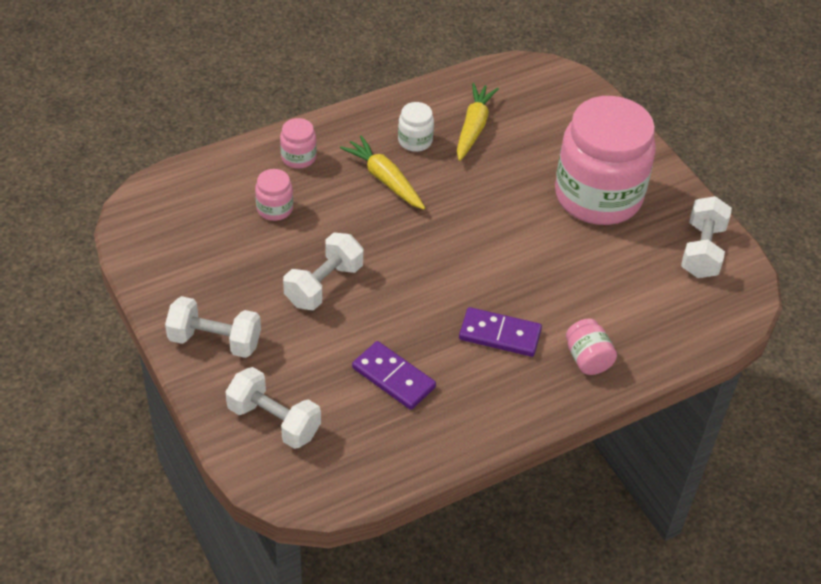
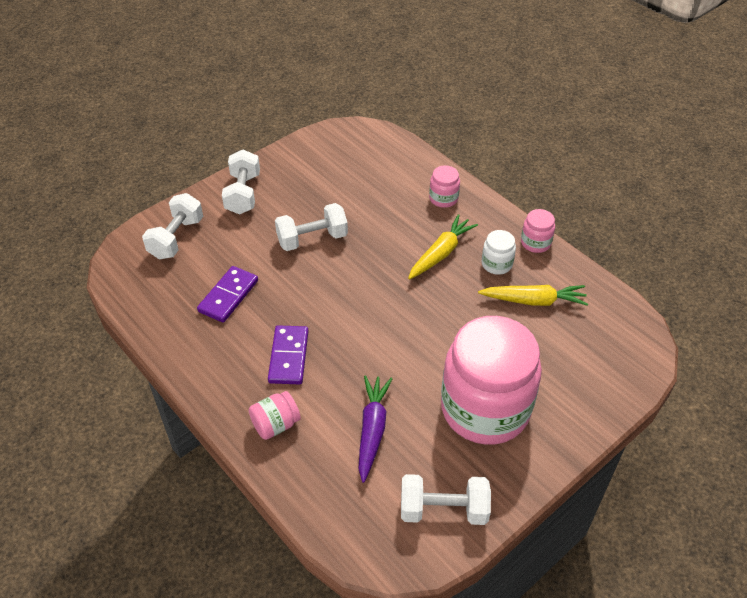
camera: 80 degrees right, 0 degrees up
pink jar [255,169,293,221] -> pink jar moved to [521,209,555,253]
white dumbbell [283,233,363,310] -> white dumbbell turned 45 degrees counterclockwise [275,203,348,251]
none -> purple carrot [359,375,392,483]

